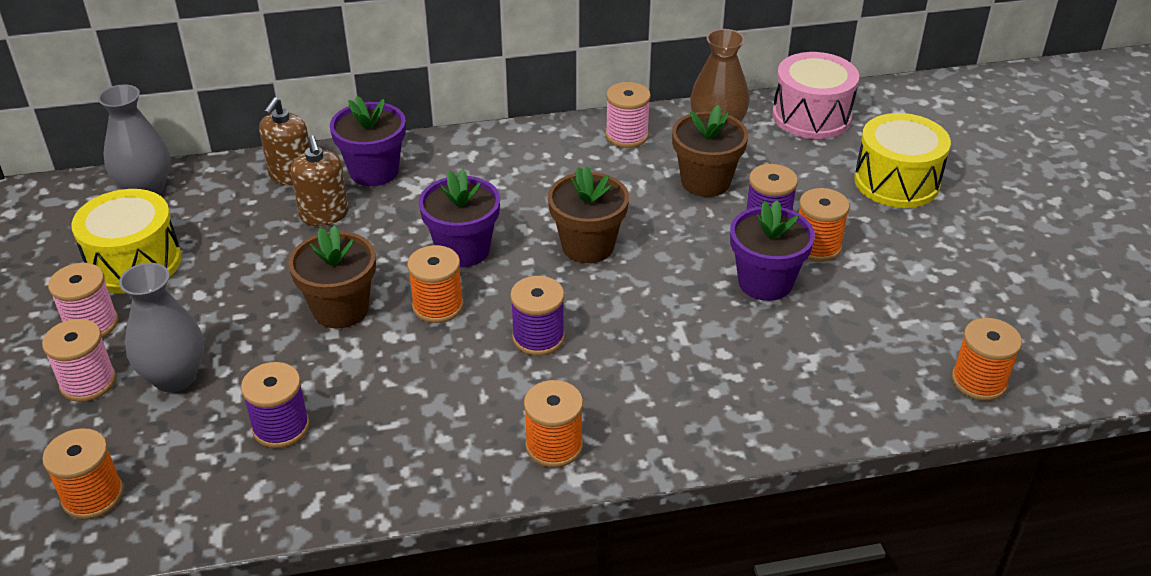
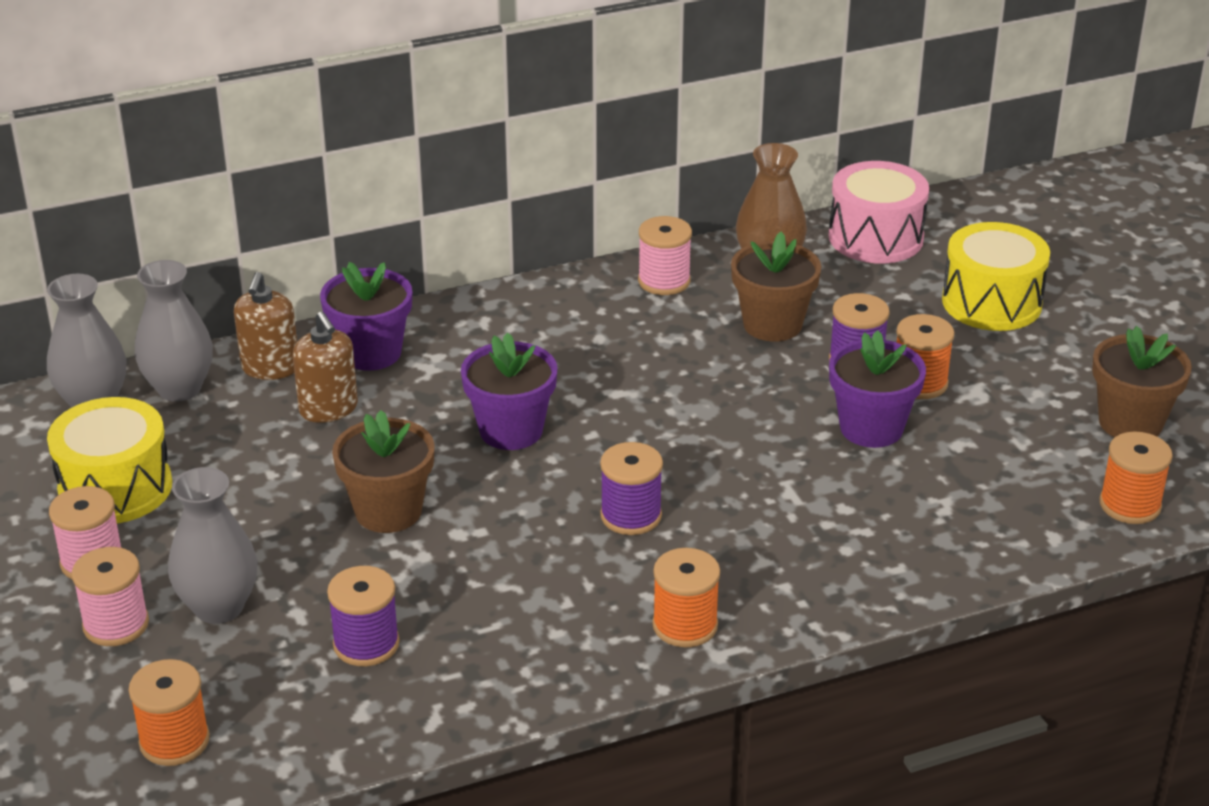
camera: 10 degrees left, 5 degrees down
orange spool [407,245,463,323] -> none
brown flower pot [548,166,629,263] -> brown flower pot moved to [1092,326,1192,437]
none -> grey vase [135,260,213,402]

